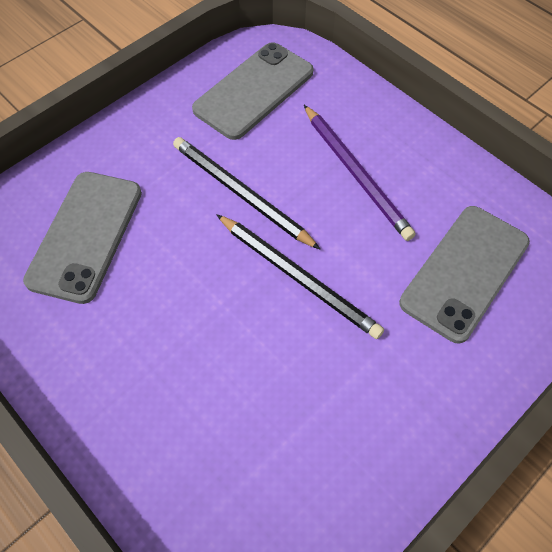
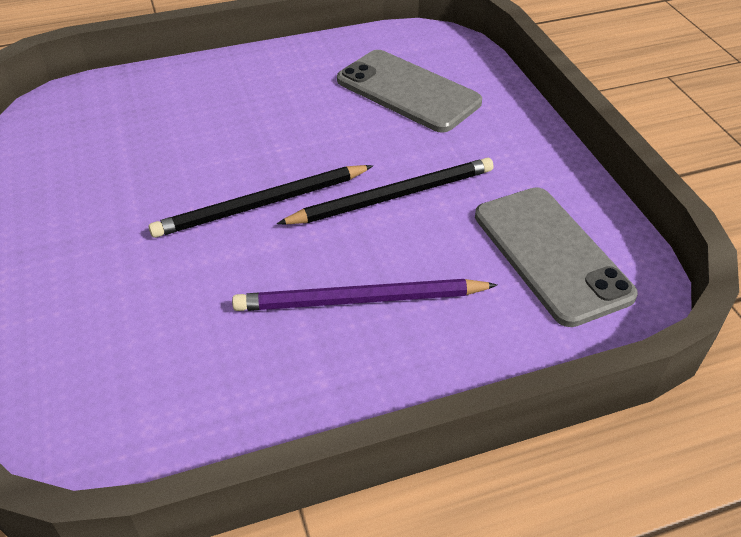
camera: 115 degrees right, 15 degrees down
grey phone [399,206,530,343] -> none

